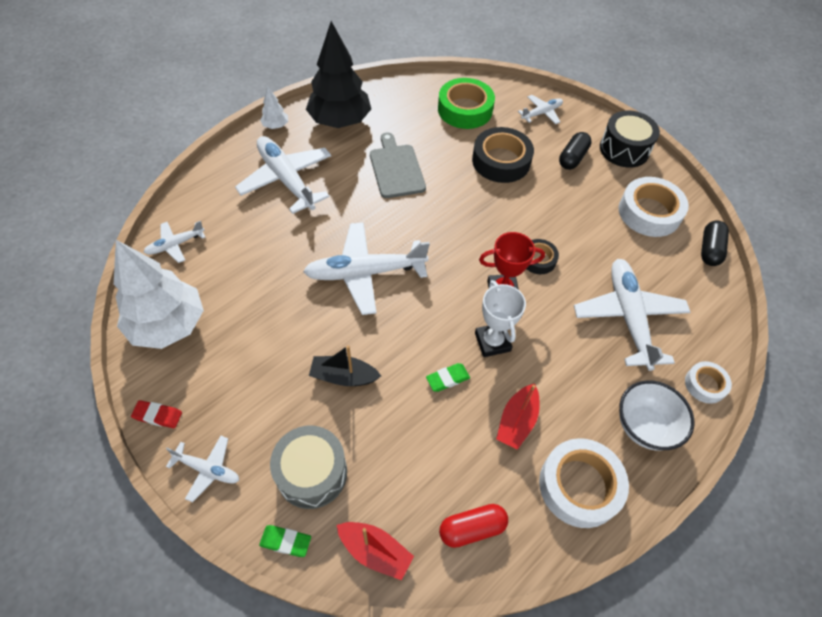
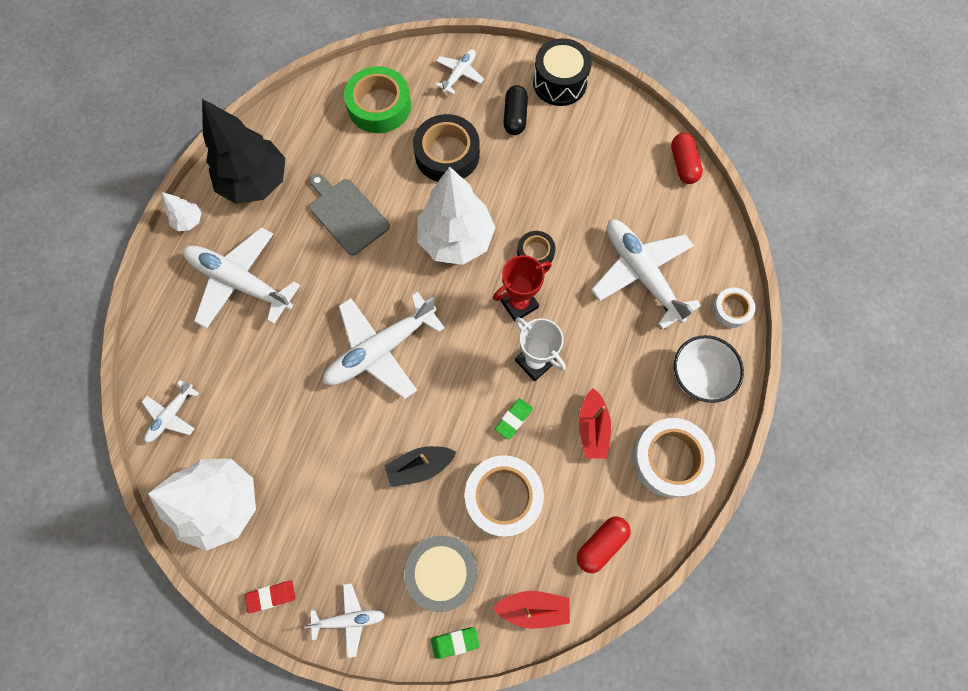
camera: 25 degrees left, 15 degrees up
white tape [619,177,689,237] -> white tape moved to [465,455,544,537]
black capsule [701,220,729,266] -> red capsule [671,133,703,184]
none -> white tree [417,167,496,265]

